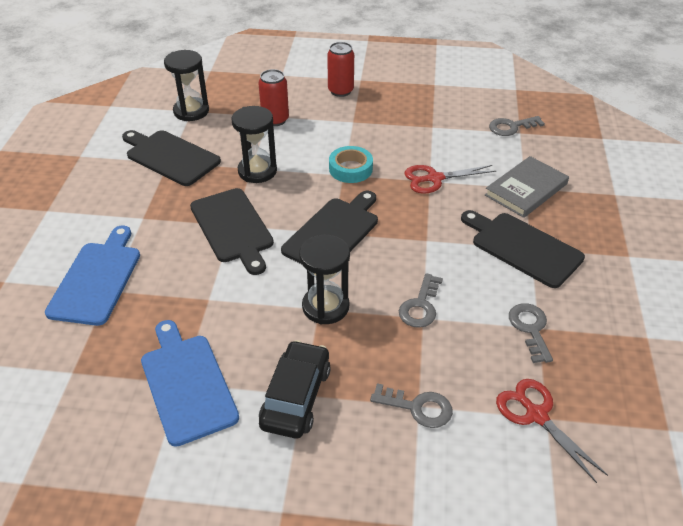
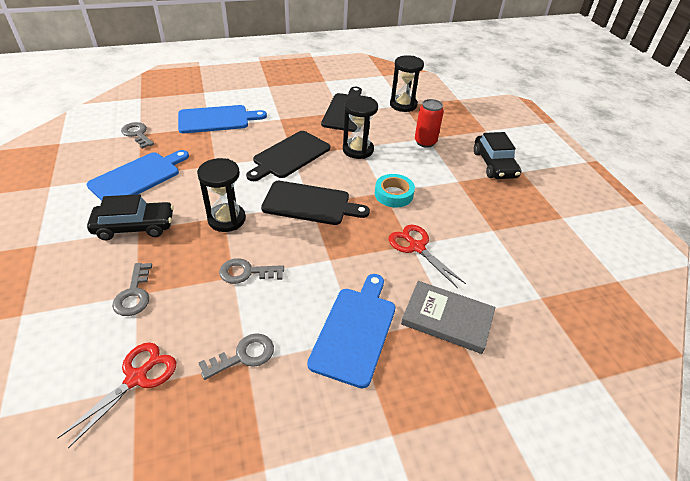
camera: 65 degrees right, 0 degrees up
red can [327,42,354,97] -> black car [474,132,521,179]
black cutting board [461,210,585,288] -> blue cutting board [307,274,395,389]
grey key [489,116,545,136] -> grey key moved to [121,122,154,149]

